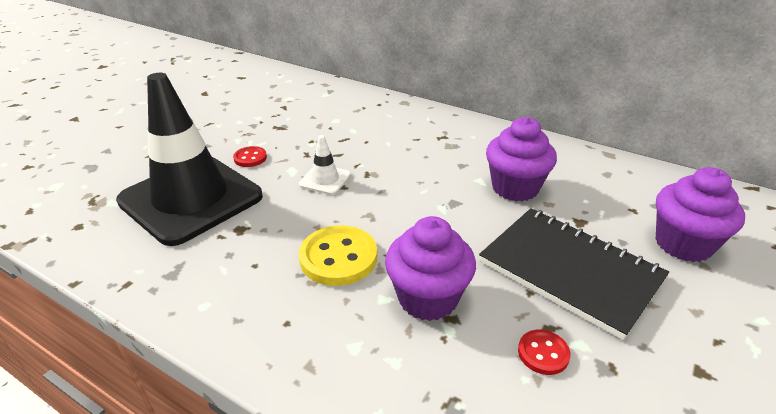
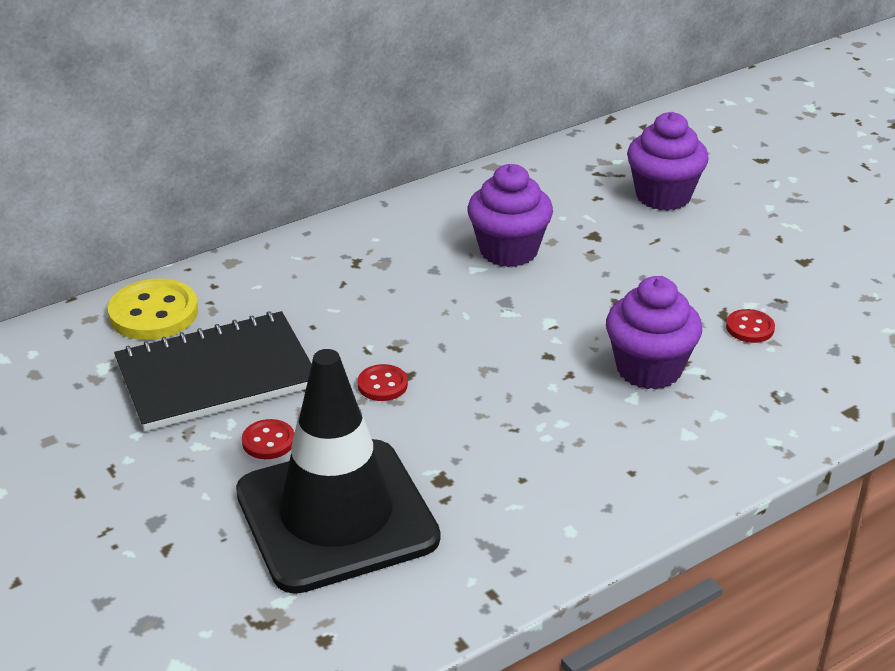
camera: 65 degrees left, 0 degrees up
white traffic cone [299,135,351,195] -> red button [357,364,408,401]
yellow button [299,225,377,286] -> yellow button moved to [108,279,198,340]
black notebook [479,208,669,340] -> black notebook moved to [114,311,312,432]

